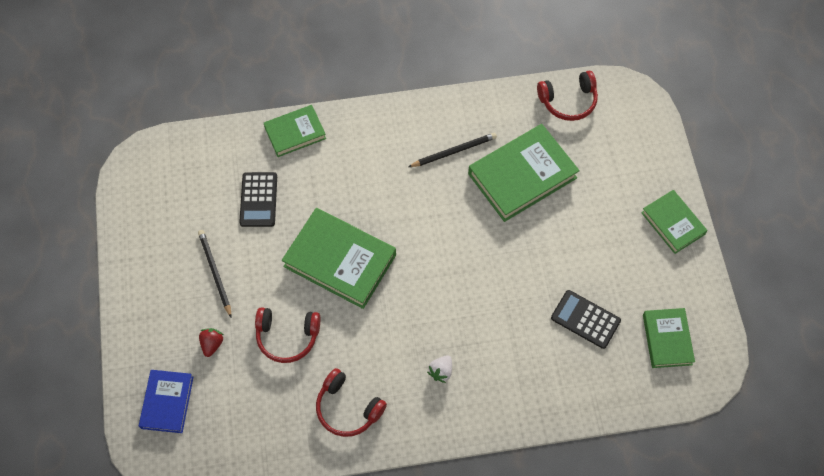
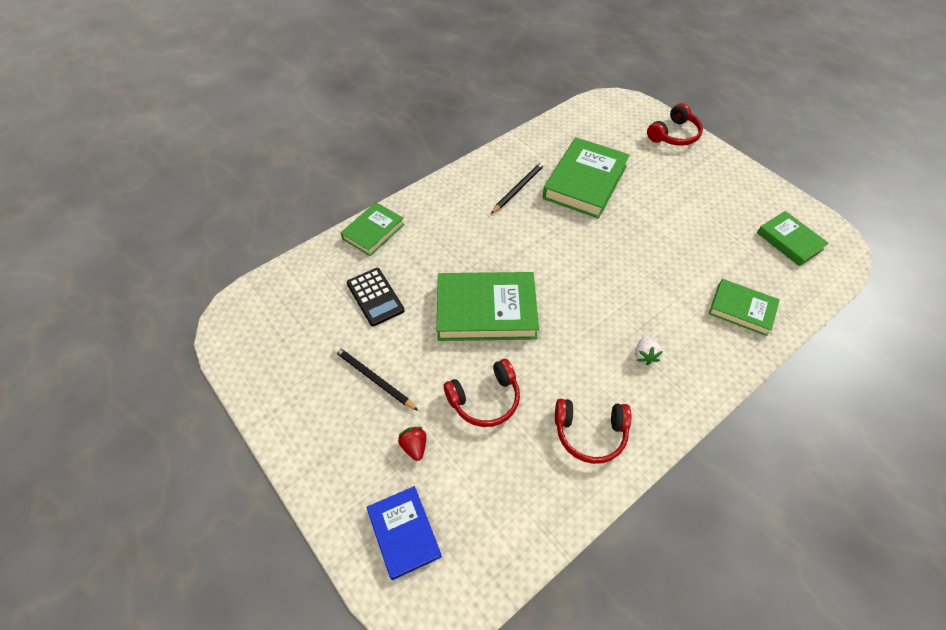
camera: 30 degrees left, 10 degrees down
red headphones [537,71,598,121] -> red headphones moved to [647,103,703,146]
black calculator [551,290,621,349] -> none
green book [641,190,708,254] -> green book moved to [709,279,780,336]

